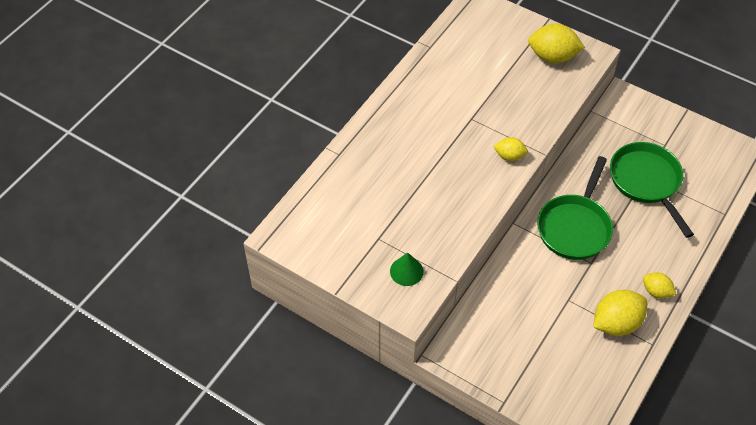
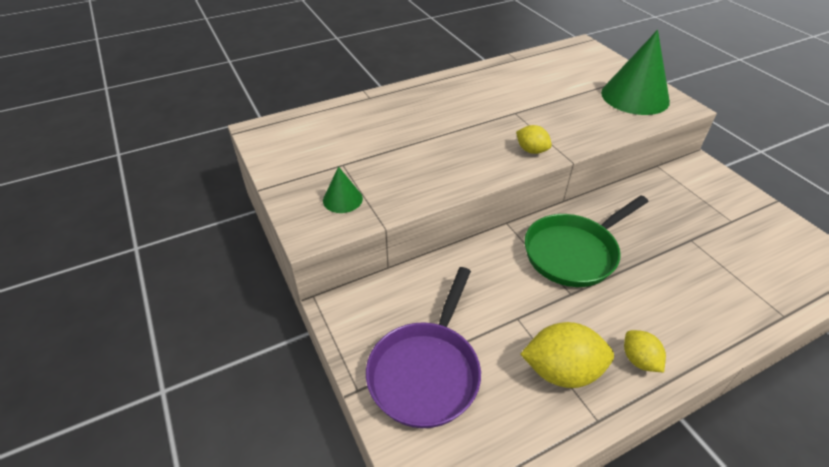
camera: 30 degrees right, 10 degrees down
yellow lemon [528,24,585,63] -> green cone [601,30,670,115]
green pan [610,142,694,238] -> none
none -> purple pan [366,267,481,428]

